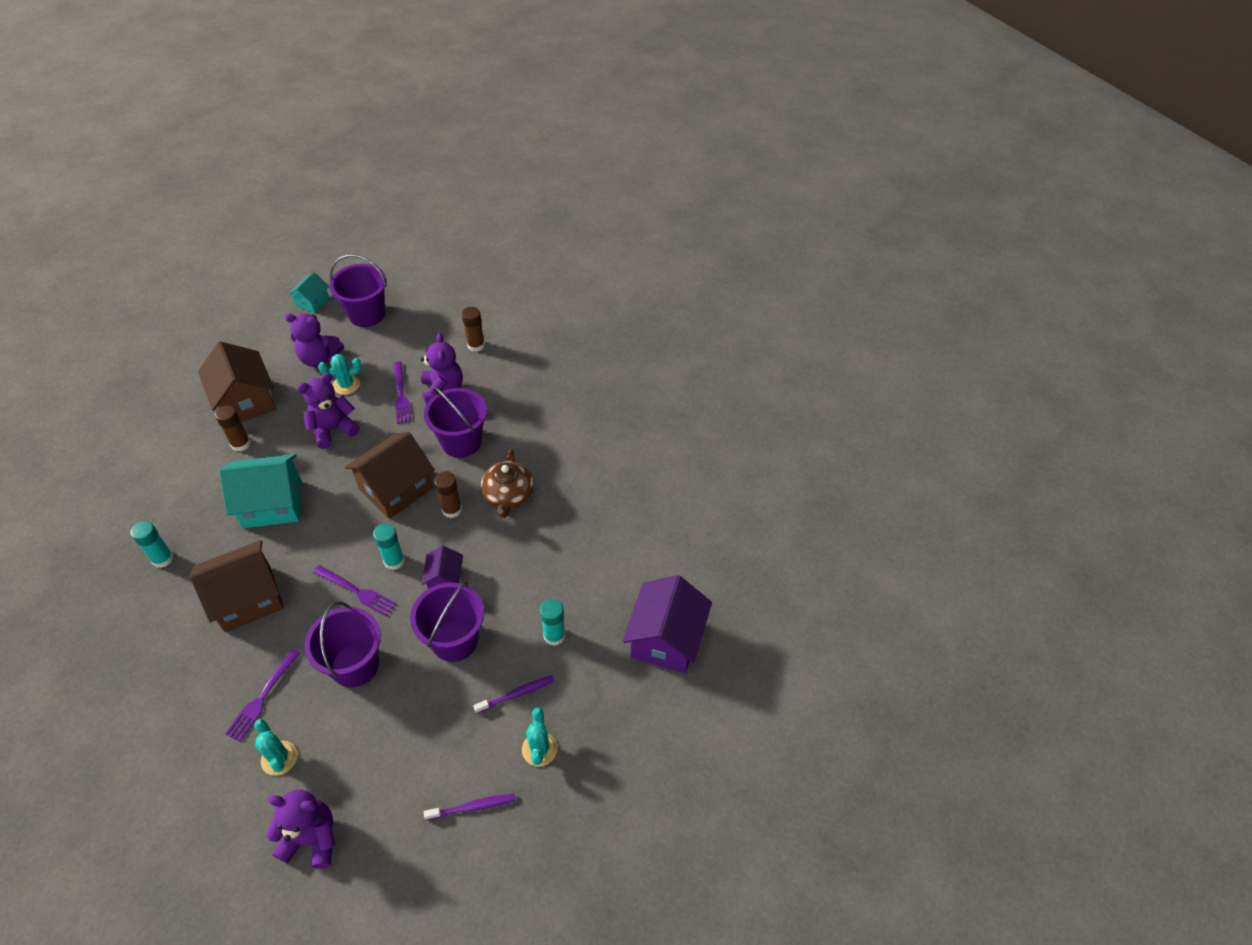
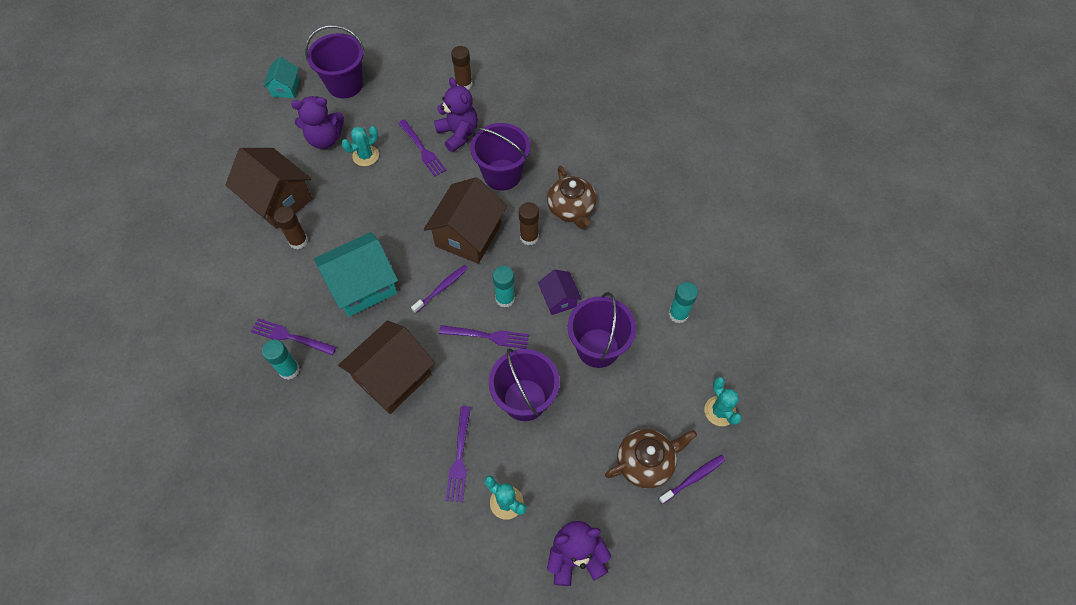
camera: 20 degrees left, 10 degrees up
purple teddy bear [297,373,360,449] -> none
purple toothbrush [473,675,554,714] -> purple toothbrush moved to [411,265,468,314]
purple house [622,575,712,673] -> none
none -> purple fork [251,318,336,355]
none -> brown teapot [605,429,697,489]

